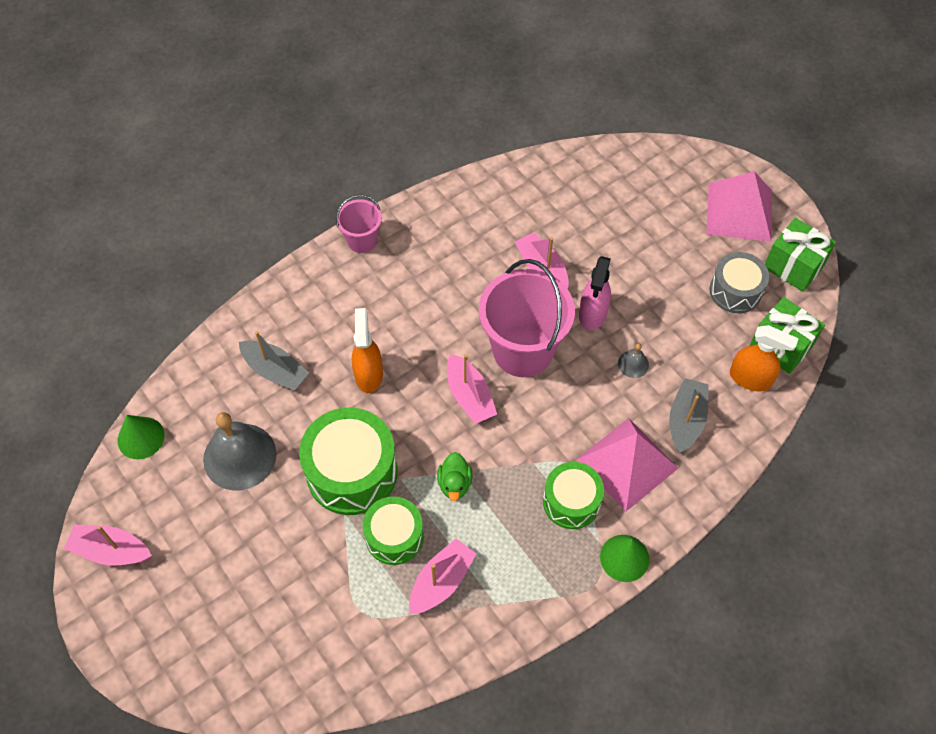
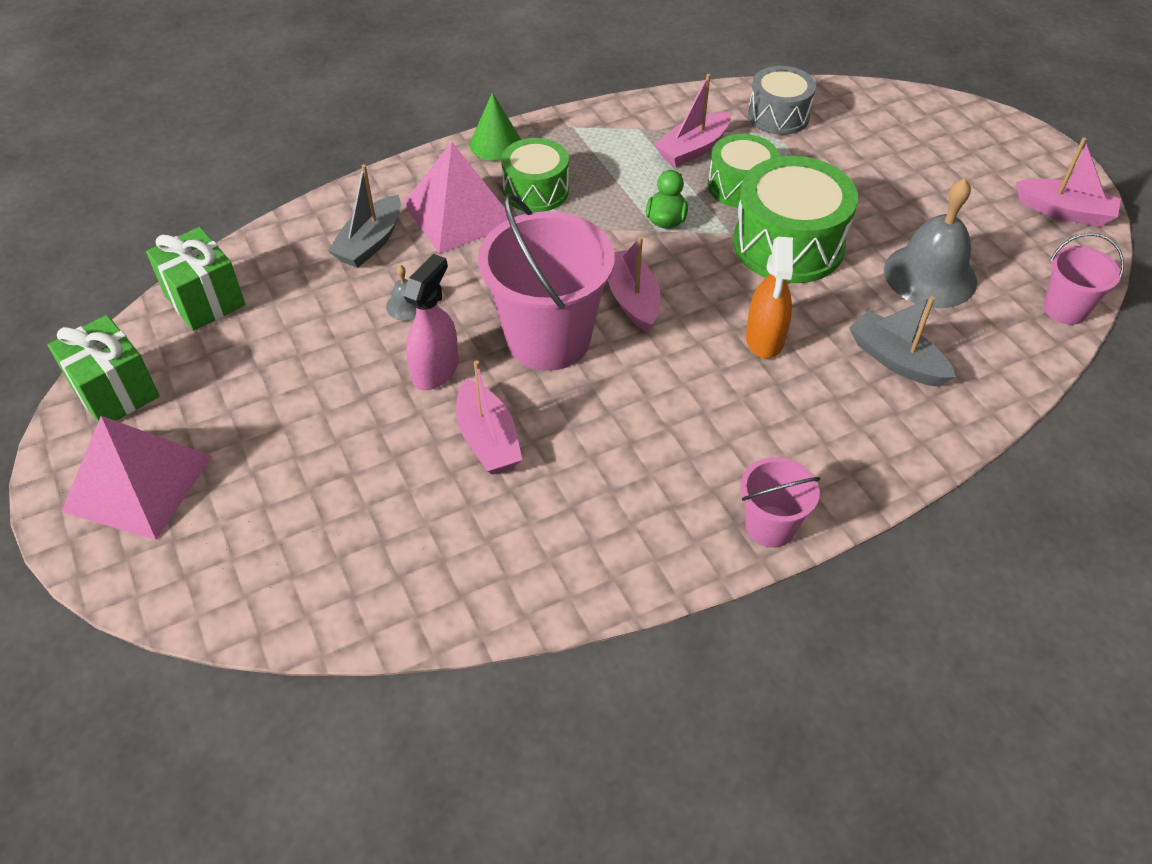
camera: 170 degrees left, 10 degrees down
green cone [118,415,165,459] -> pink bucket [1044,233,1124,325]
grey drum [709,252,769,313] -> grey drum moved to [748,66,816,135]
orange spray bottle [730,325,799,391] -> none

